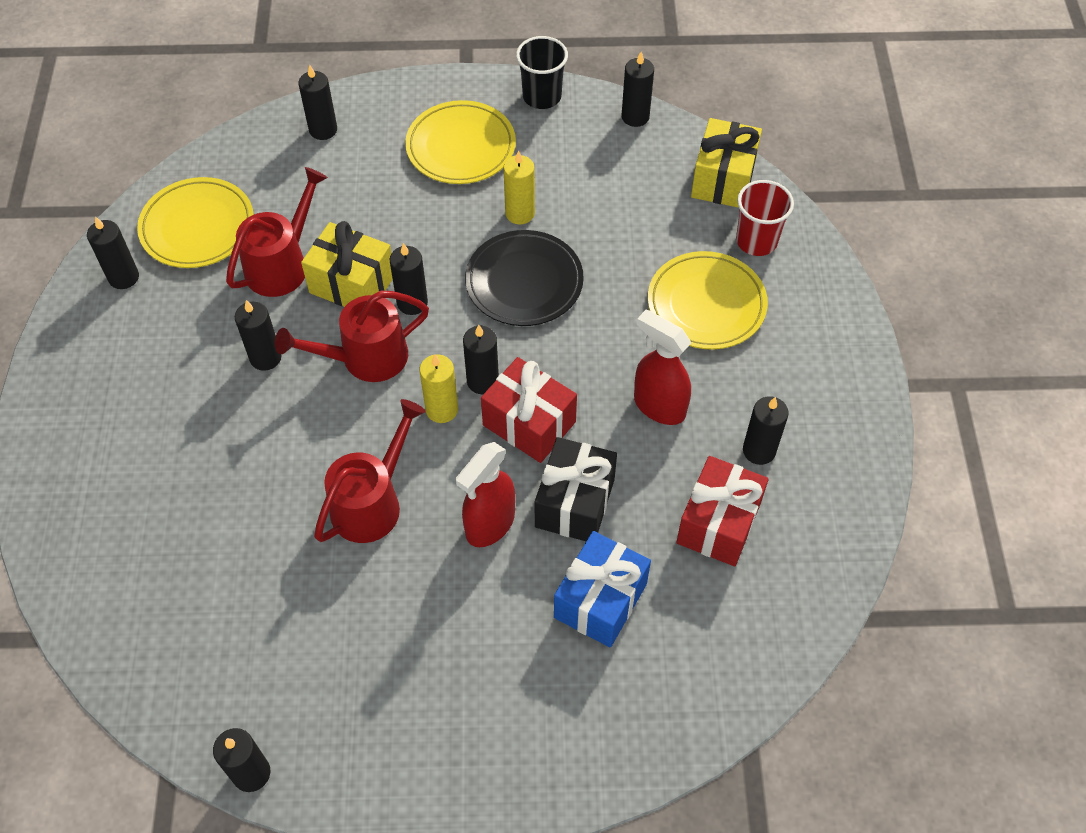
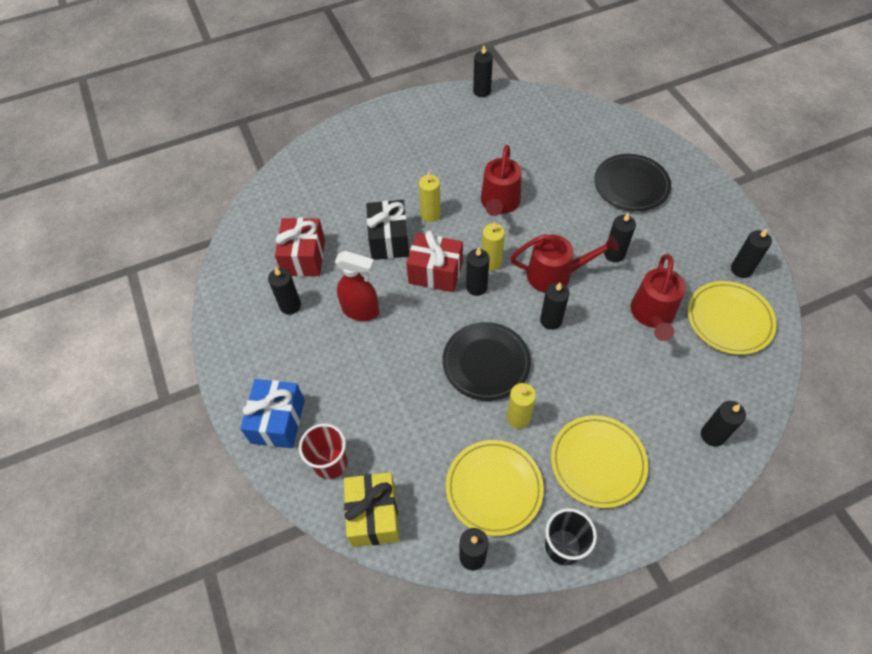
camera: 160 degrees right, 0 degrees up
red watering can [275,290,429,382] -> red watering can turned 45 degrees clockwise [510,234,619,293]
yellow gift [301,221,393,307] -> none
red spray bottle [456,442,515,547] -> yellow candle [419,172,441,222]
blue gift [554,531,651,647] -> blue gift moved to [240,379,305,448]
yellow plate [648,251,768,350] -> yellow plate moved to [446,440,544,536]
none -> black plate [594,154,671,211]

